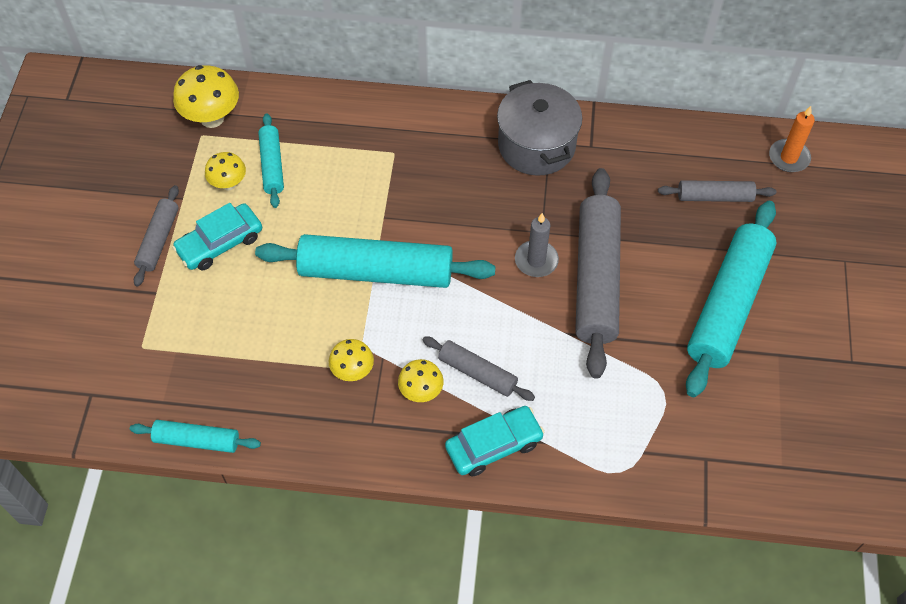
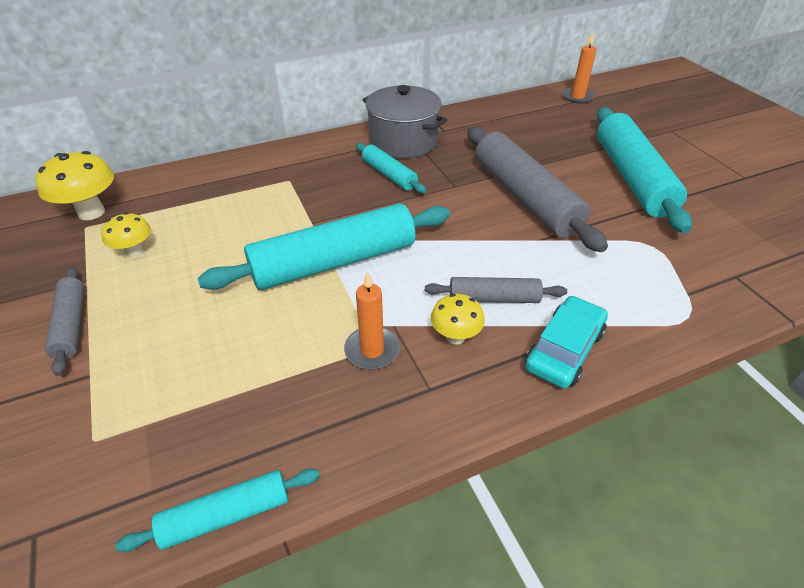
camera: 30 degrees left, 15 degrees down
turquoise car [172,203,262,271] -> none
turquoise rolling pin [258,113,284,208] -> turquoise rolling pin moved to [356,143,426,193]
yellow mushroom [329,339,374,381] -> orange candle [344,271,400,370]
grey candle [515,213,559,277] -> none
grey rolling pin [658,180,776,202] -> none

